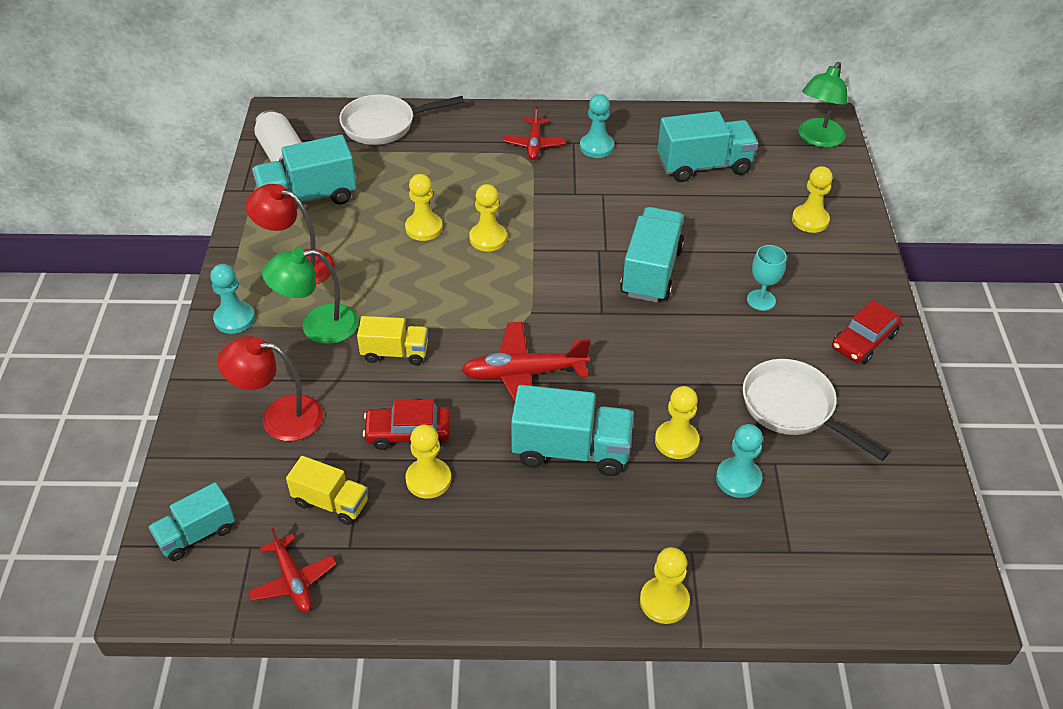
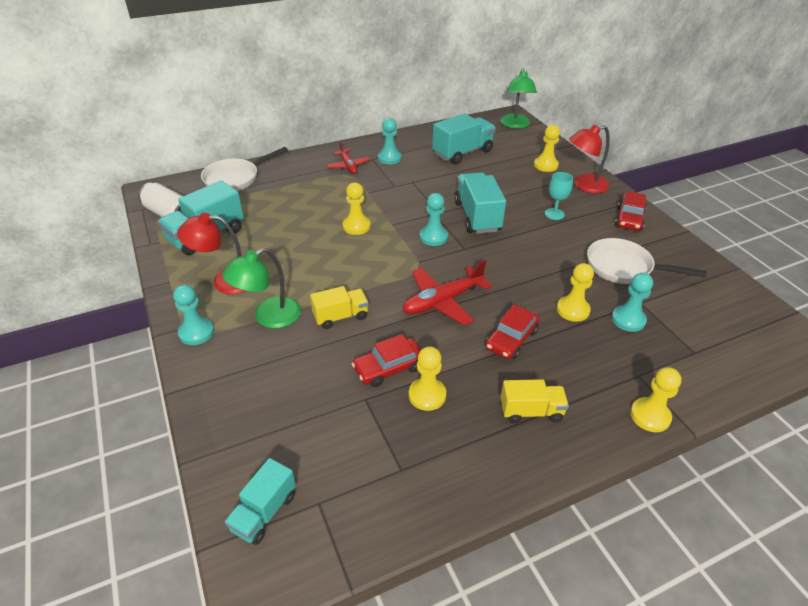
camera: 25 degrees left, 5 degrees down
red lamp [217,336,323,441] -> red lamp moved to [569,125,610,193]
red plane [248,528,336,613] -> none
yellow truck [286,456,368,525] -> yellow truck moved to [501,379,569,424]
yellow pawn [405,174,442,241] -> none
turquoise truck [511,385,634,476] -> red car [485,304,540,359]
none -> turquoise pawn [420,193,448,246]

